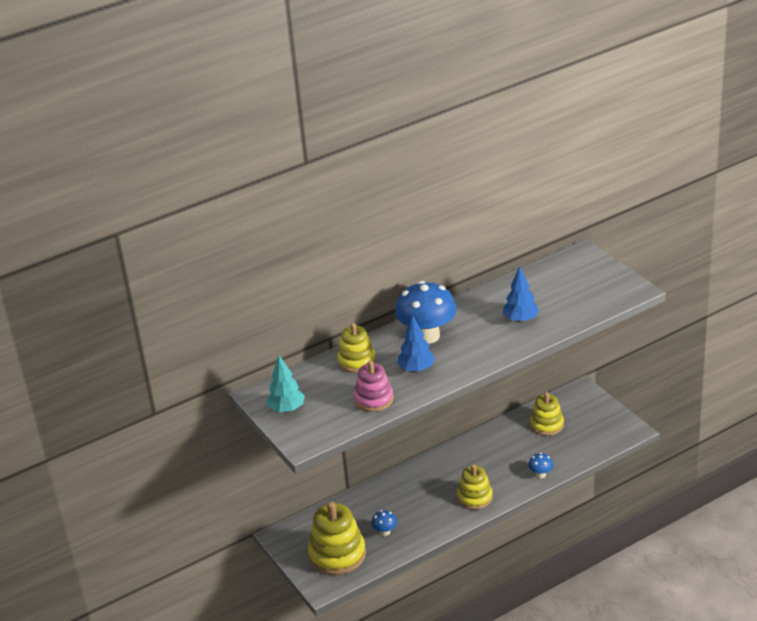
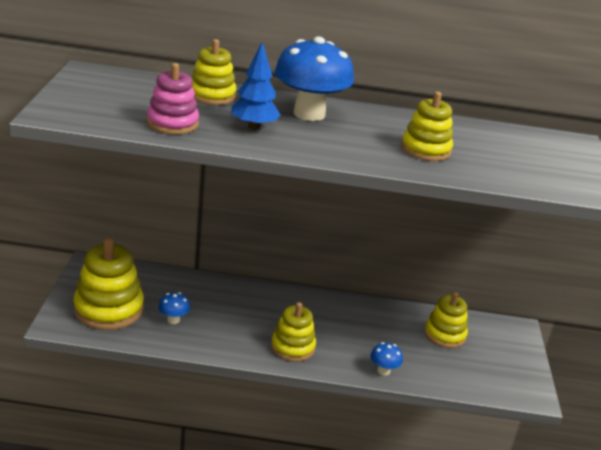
camera: 30 degrees right, 5 degrees down
turquoise tree [266,355,305,413] -> none
blue tree [503,266,539,323] -> yellow stacking toy [401,92,453,161]

